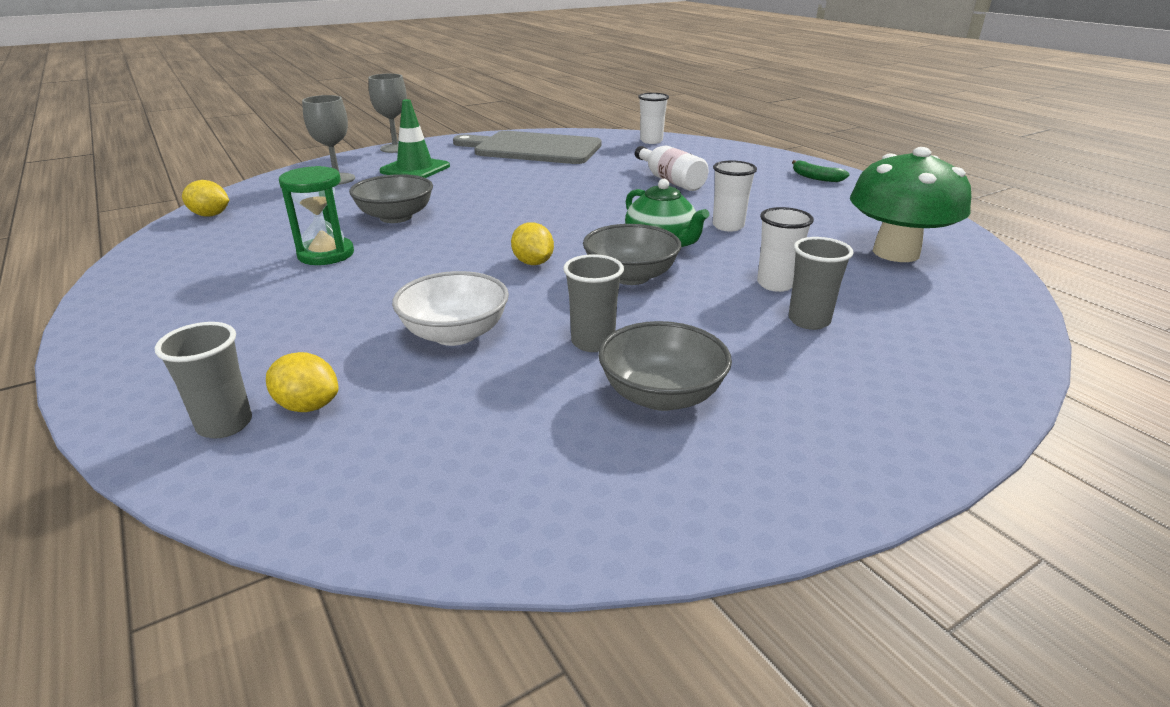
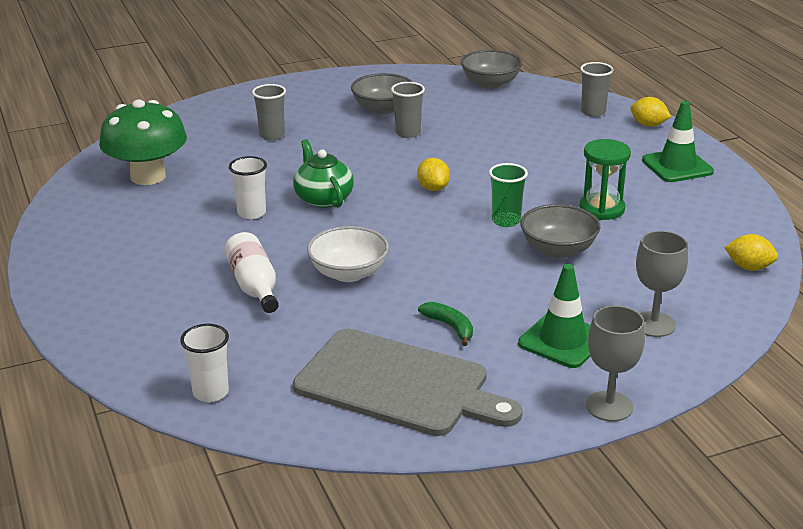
camera: 170 degrees left, 0 degrees up
yellow lemon [266,352,338,412] -> yellow lemon moved to [630,97,671,127]
white bowl [392,271,509,346] -> white bowl moved to [307,226,389,282]
grey bowl [583,224,681,285] -> grey bowl moved to [461,50,522,89]
white cup [757,207,814,292] -> none
green banana [792,160,850,182] -> green banana moved to [418,302,473,346]
none -> green cup [489,163,528,227]
none -> green traffic cone [642,101,714,182]

